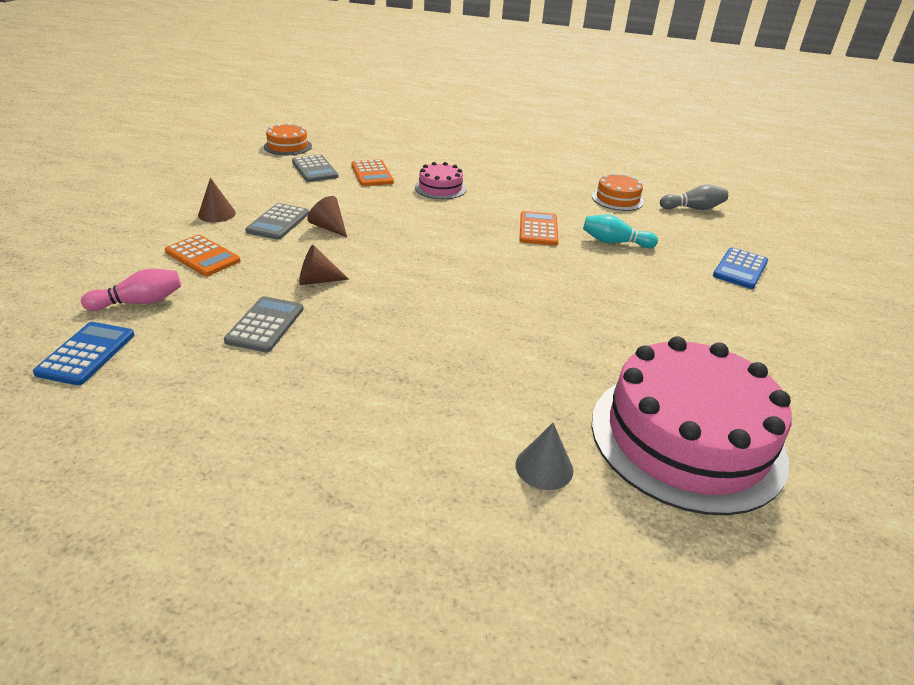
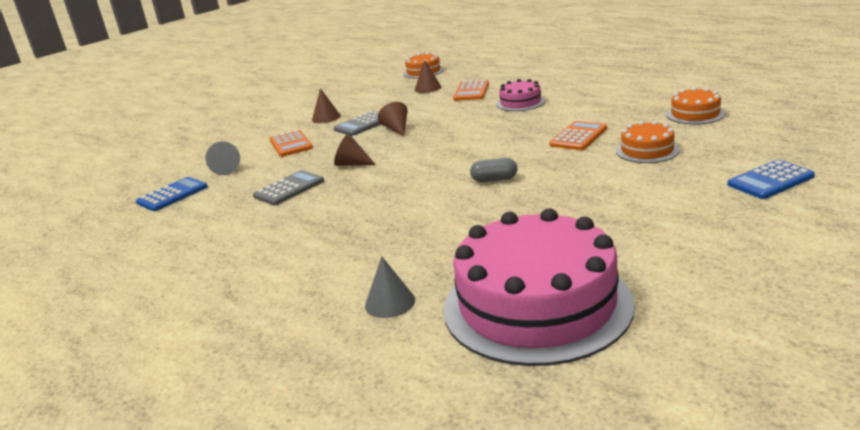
camera: 35 degrees right, 10 degrees down
pink bowling pin [81,269,181,311] -> grey cone [206,141,240,175]
grey calculator [292,155,338,182] -> brown cone [415,60,442,93]
turquoise bowling pin [583,215,658,248] -> orange cake [616,121,679,163]
grey bowling pin [660,184,728,210] -> none
none -> grey capsule [470,158,517,182]

